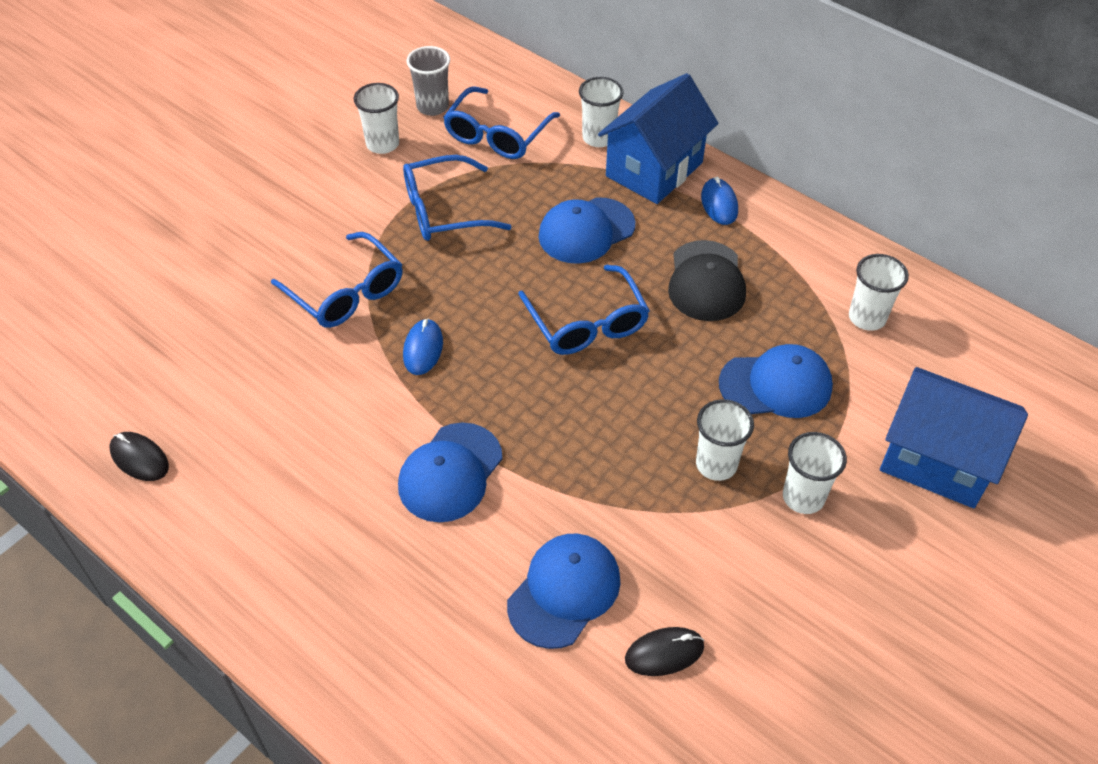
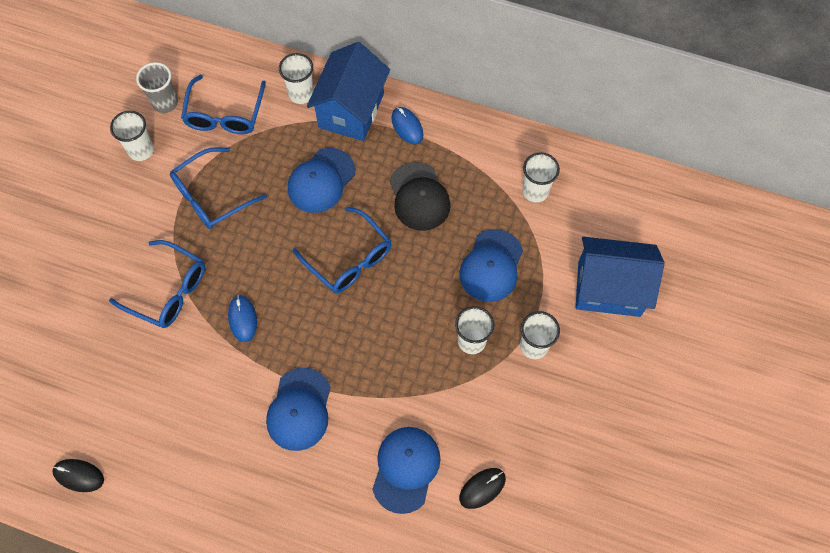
camera: 20 degrees left, 15 degrees up
blue cap [719,344,833,418] -> blue cap turned 135 degrees clockwise [459,229,523,302]

